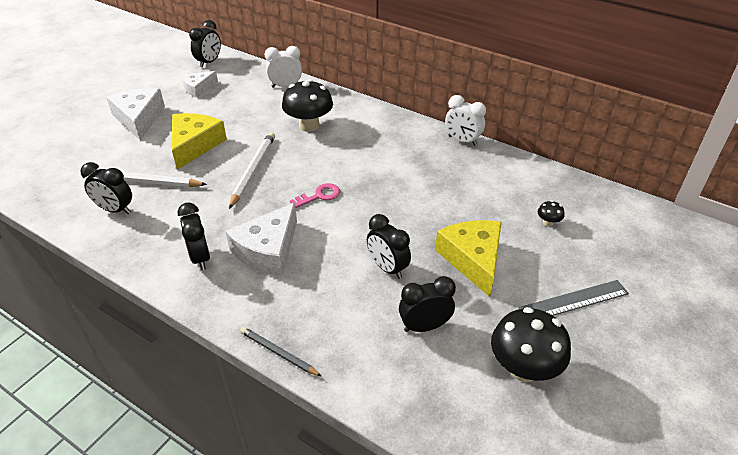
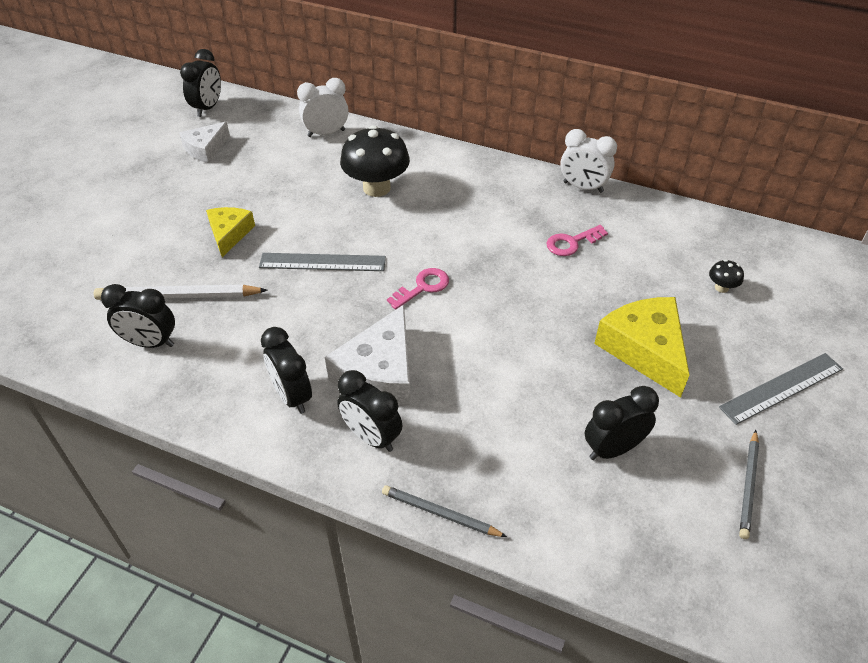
camera: 10 degrees left, 5 degrees up
white cheese [106,88,165,140] -> none
yellow cheese [172,113,227,170] -> yellow cheese [206,207,255,257], size x0.61
white pencil [229,132,275,209] -> grey ruler [259,253,386,271]
black clock [367,214,411,279] -> black clock moved to [337,370,402,452]
black mushroom [491,307,571,382] -> grey pencil [739,430,759,539]
none -> pink key [546,225,608,256]

